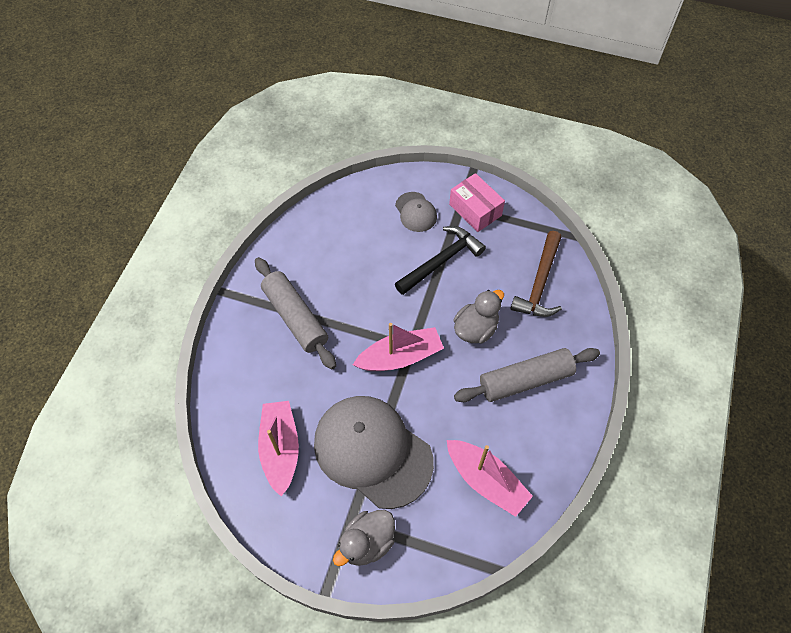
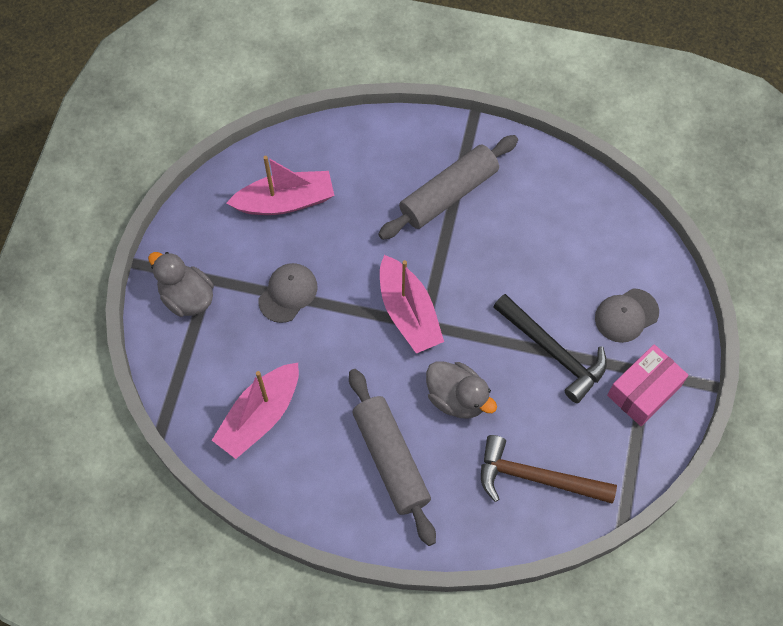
camera: 85 degrees right, 5 degrees up
grey cap [314,396,434,509] -> grey cap [258,263,317,323], size x0.46

